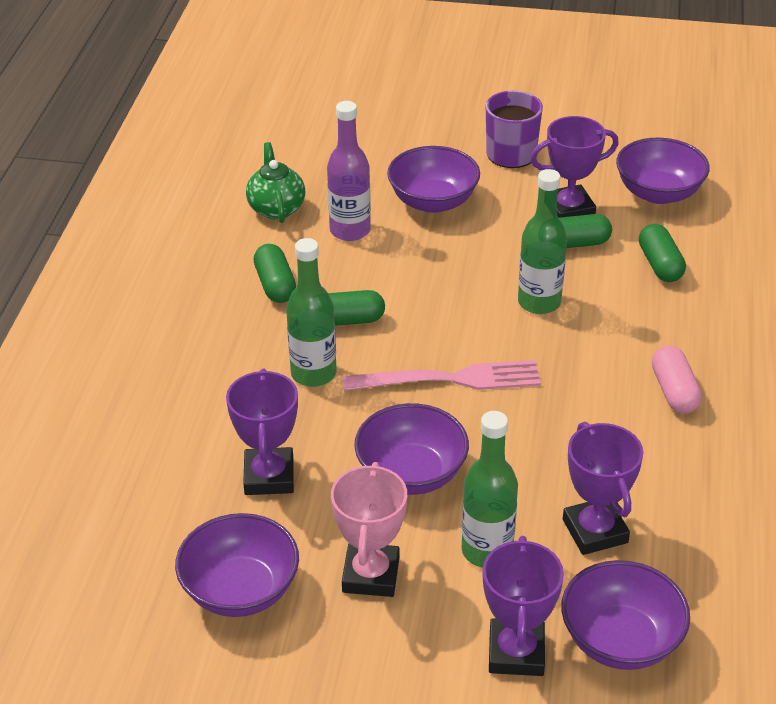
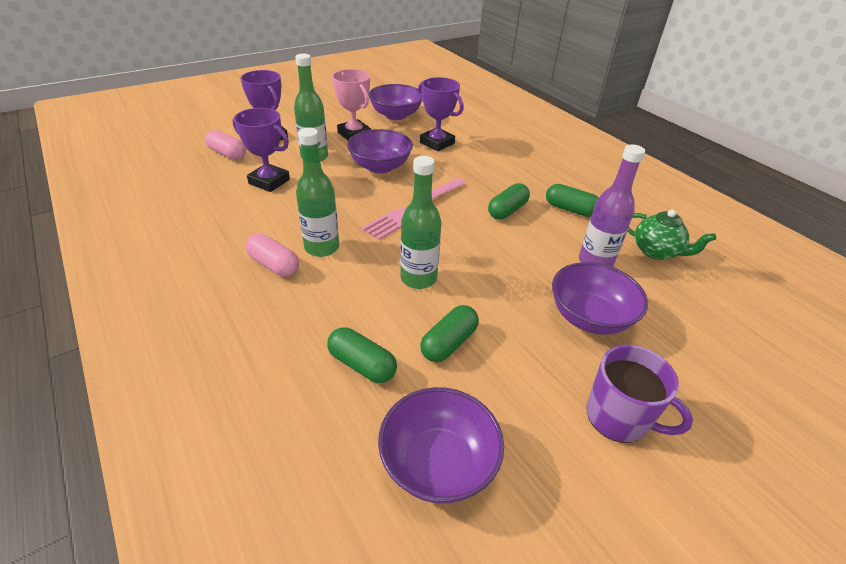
camera: 135 degrees right, 0 degrees up
green bottle [286,238,337,387] -> green bottle moved to [296,128,339,257]
purple trophy [531,116,619,218] -> none
purple bowl [561,560,690,670] -> pink capsule [205,130,246,160]

